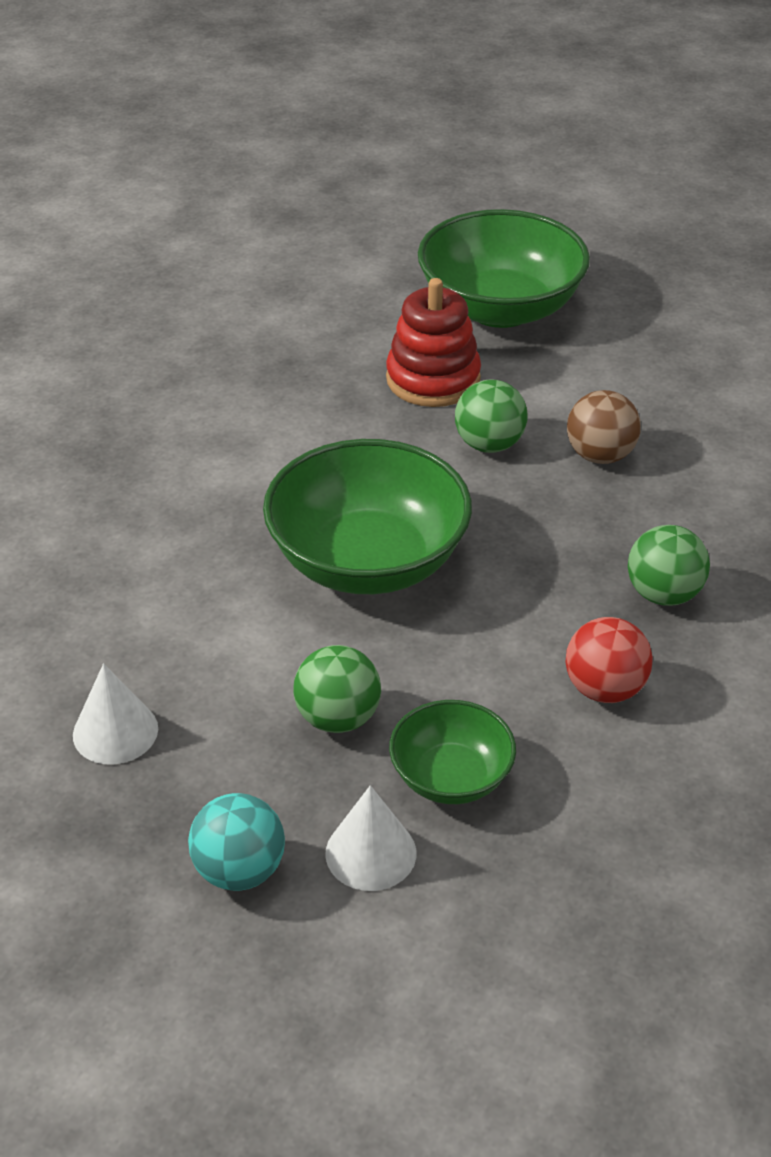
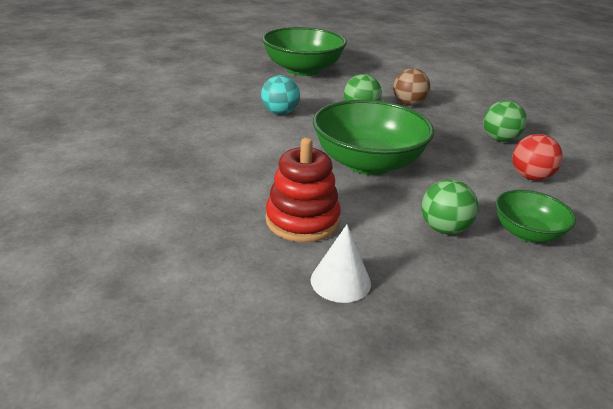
camera: 35 degrees left, 10 degrees down
turquoise ball [188,793,285,891] -> turquoise ball moved to [261,75,300,115]
white cone [325,785,416,891] -> none
red stacking toy [386,278,481,407] -> red stacking toy moved to [266,138,341,242]

